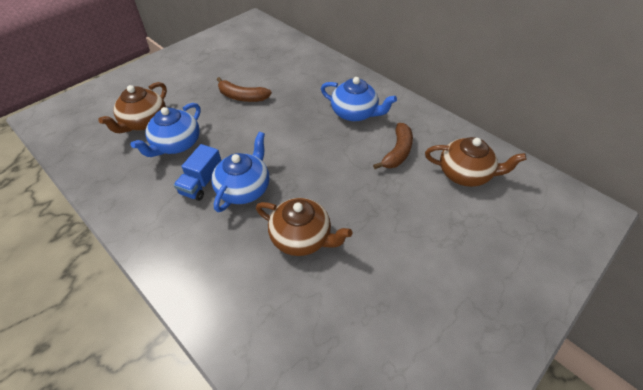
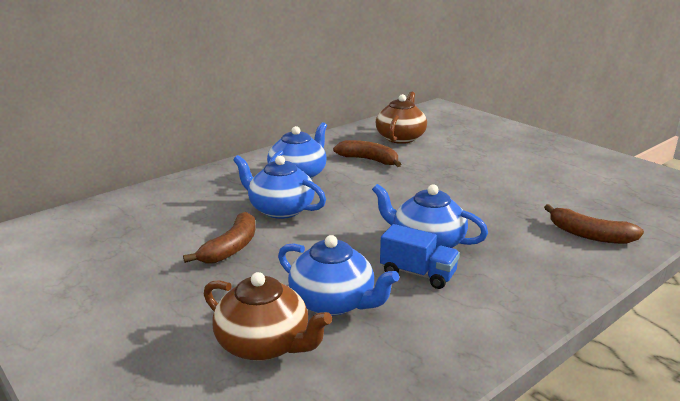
camera: 85 degrees left, 25 degrees down
brown teapot [256,198,352,256] -> none
none -> blue teapot [233,155,326,219]
none -> brown banana [544,204,644,244]

